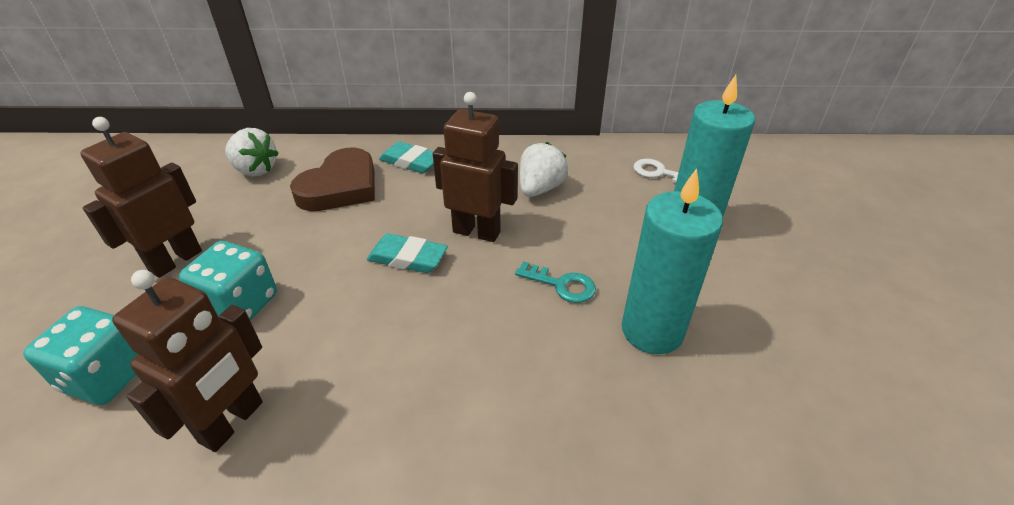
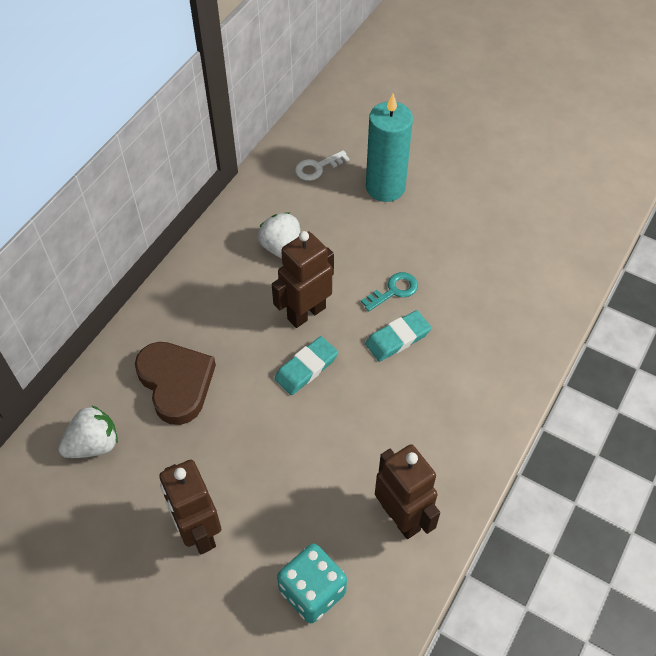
camera: 60 degrees left, 15 degrees up
turquoise dice [179,241,277,320] -> none
turquoise eraser [379,142,434,173] -> turquoise eraser moved to [365,310,432,362]
turquoise candle [622,168,723,354] -> none

